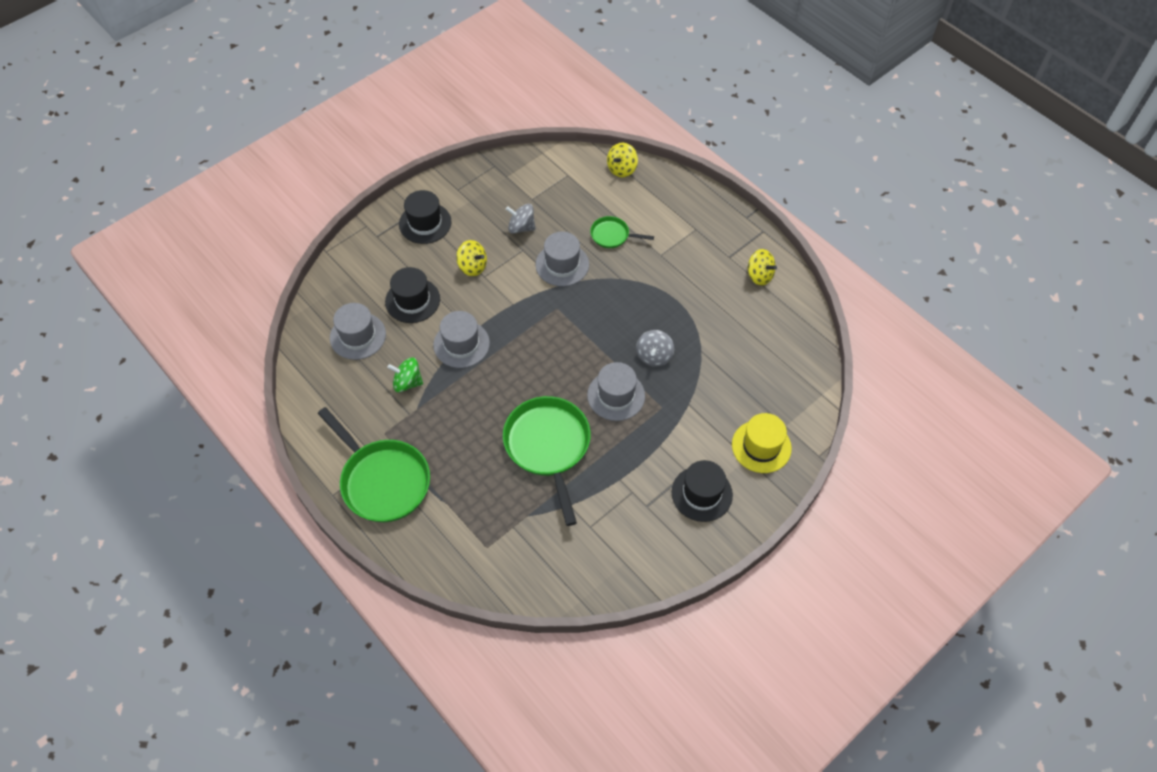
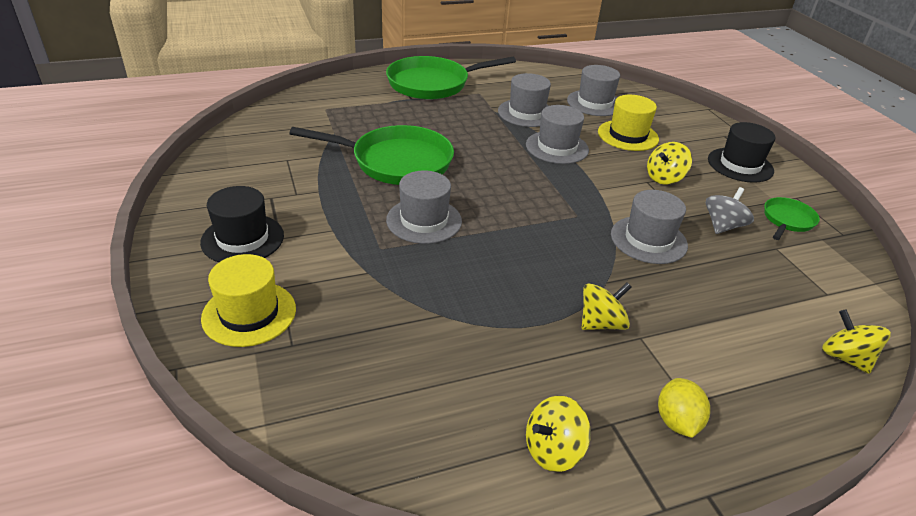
camera: 110 degrees right, 20 degrees down
black hat [385,267,440,323] -> yellow hat [598,95,659,151]
green spinning top [387,358,423,392] -> grey hat [498,73,551,127]
green pan [590,216,654,248] -> green pan moved to [764,197,820,240]
grey spinning top [636,330,674,367] -> none
none -> yellow spinning top [582,283,631,330]
none -> yellow lemon [658,378,710,438]

